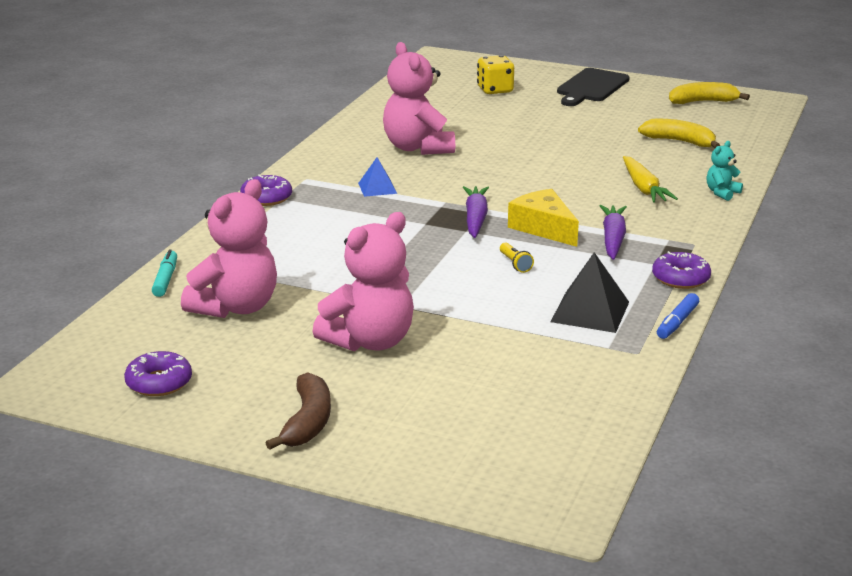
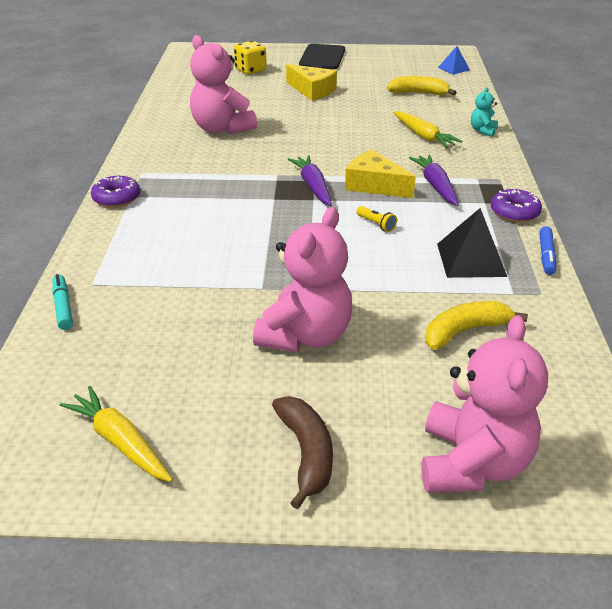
camera: 20 degrees left, 10 degrees up
purple donut [124,351,192,396] -> yellow carrot [60,386,173,482]
pink teddy bear [181,179,277,318] -> pink teddy bear moved to [421,315,548,493]
blue pyramid [358,158,397,197] -> blue pyramid moved to [438,46,470,75]
yellow banana [669,82,750,104] -> yellow banana moved to [425,301,528,350]
none -> yellow cheese [286,64,337,101]

